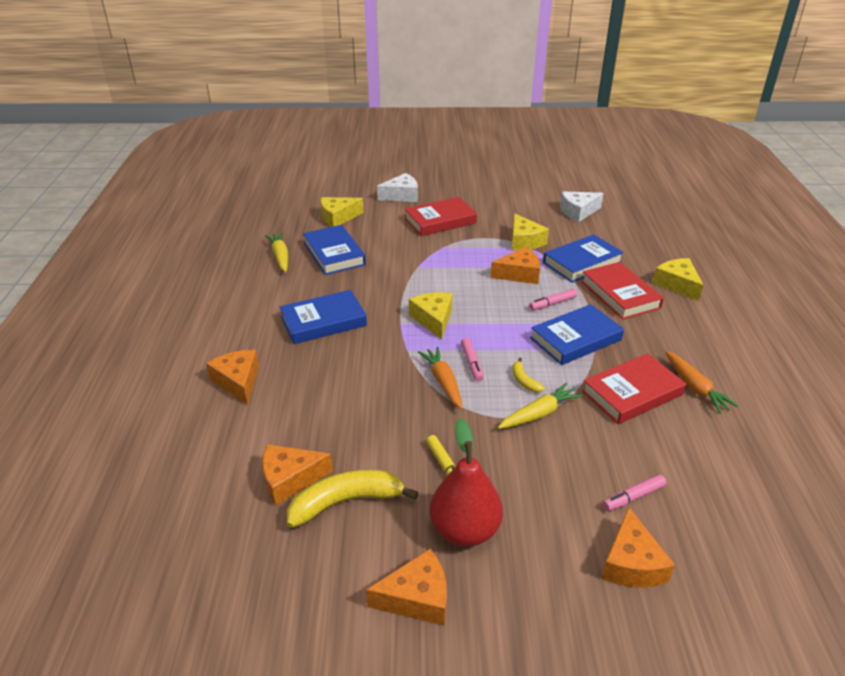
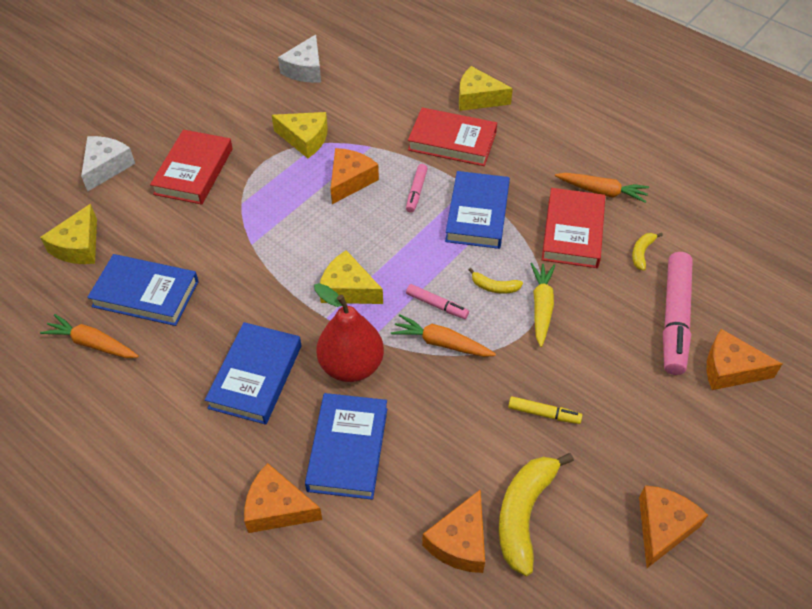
camera: 50 degrees left, 15 degrees up
yellow carrot [265,233,288,272] -> orange carrot [40,314,139,358]
red pear [430,418,503,547] -> red pear moved to [314,283,384,382]
blue book [543,234,624,283] -> blue book moved to [305,393,387,500]
orange cheese [601,507,675,588] -> orange cheese turned 150 degrees clockwise [706,329,782,390]
pink marker [603,474,666,511] -> pink marker [663,252,693,375], size x2.08
none -> yellow banana [632,233,663,271]

